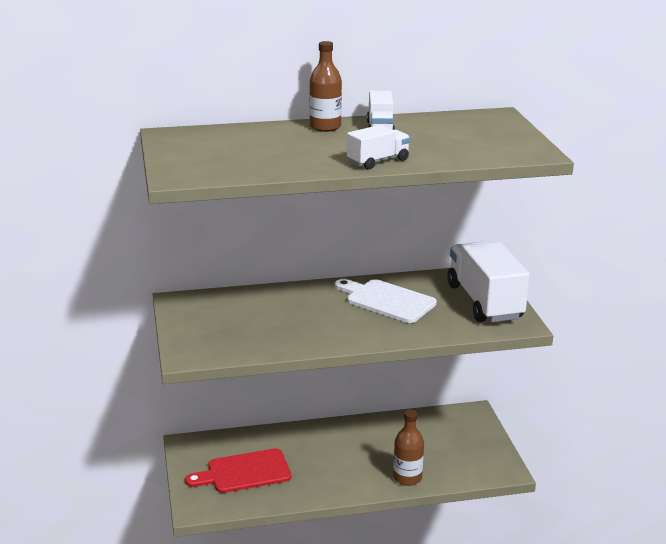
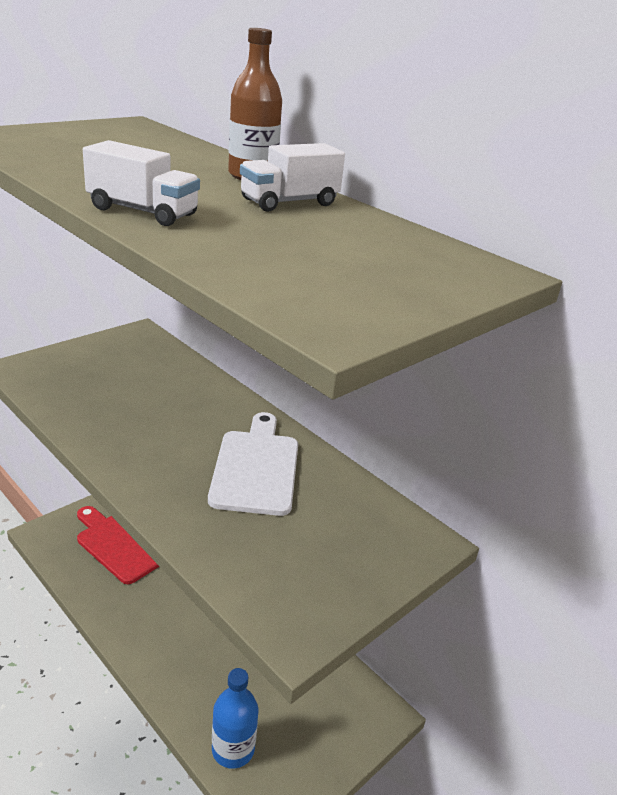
camera: 55 degrees right, 5 degrees up
brown bottle [393,410,424,486] -> none
white truck [447,242,530,322] -> none
none -> blue bottle [212,668,258,769]

